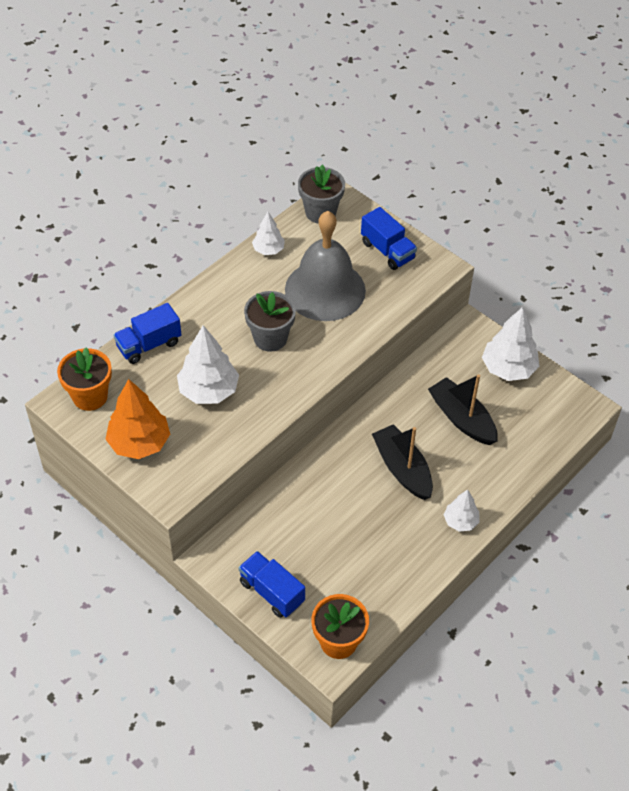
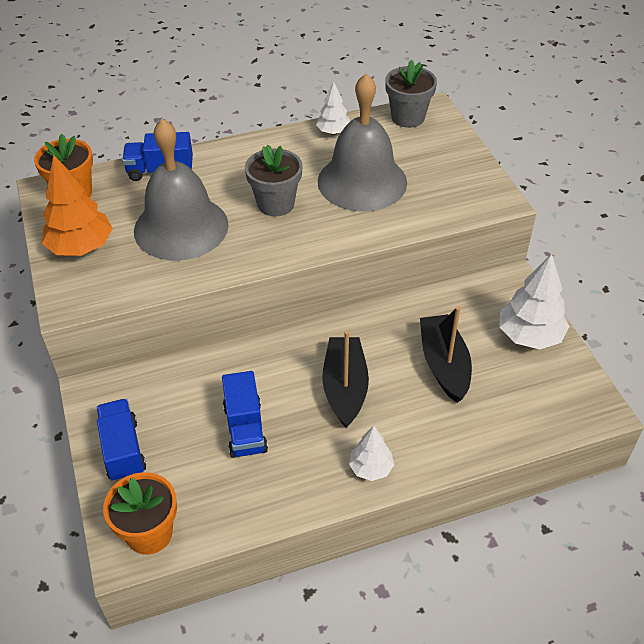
camera: 30 degrees right, 5 degrees down
white tree [177,325,239,404] -> grey bell [134,119,229,261]
blue truck [361,207,417,270] -> blue truck moved to [222,371,268,458]

